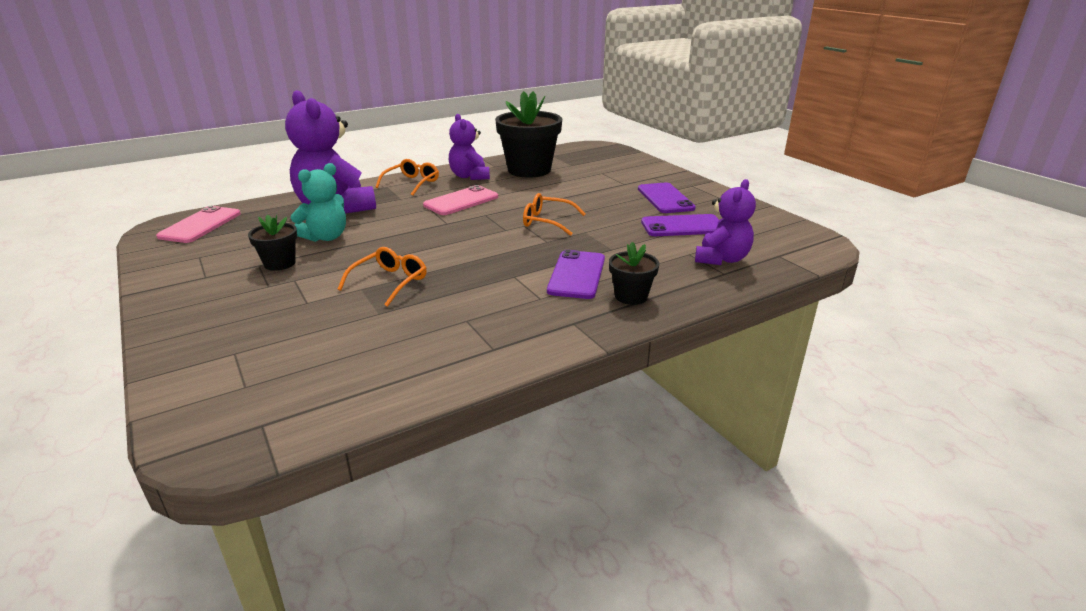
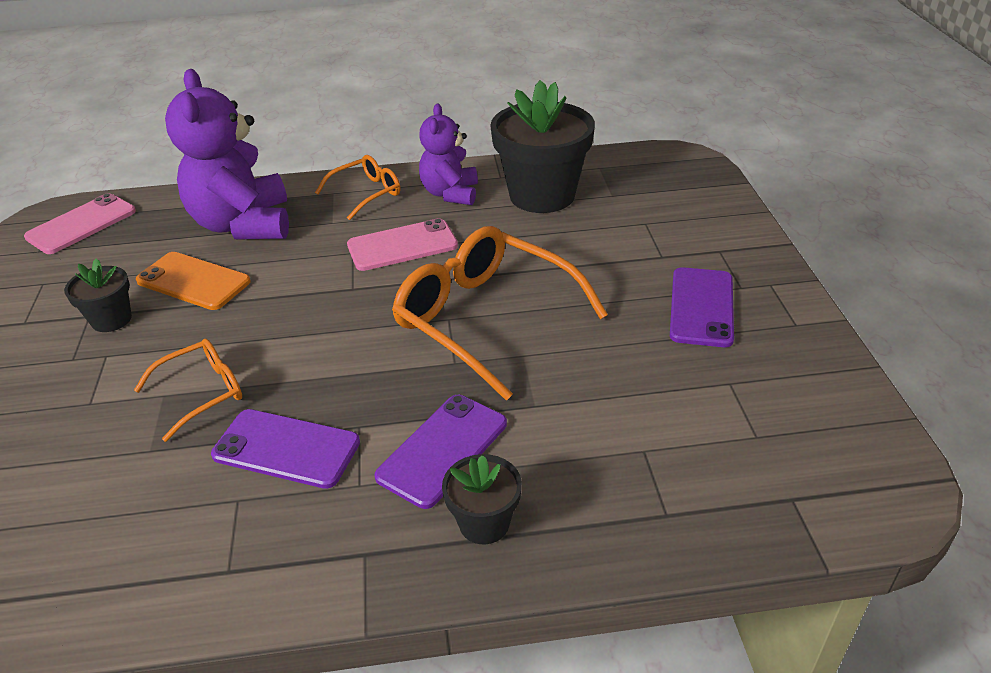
camera: 25 degrees right, 10 degrees up
turquoise teddy bear [291,163,346,242] -> orange phone [136,252,251,310]
orange glasses [523,193,586,236] -> orange glasses [392,226,608,401], size x1.91
purple phone [641,214,719,236] -> purple phone moved to [211,409,360,489]
purple teddy bear [695,179,756,265] -> none

